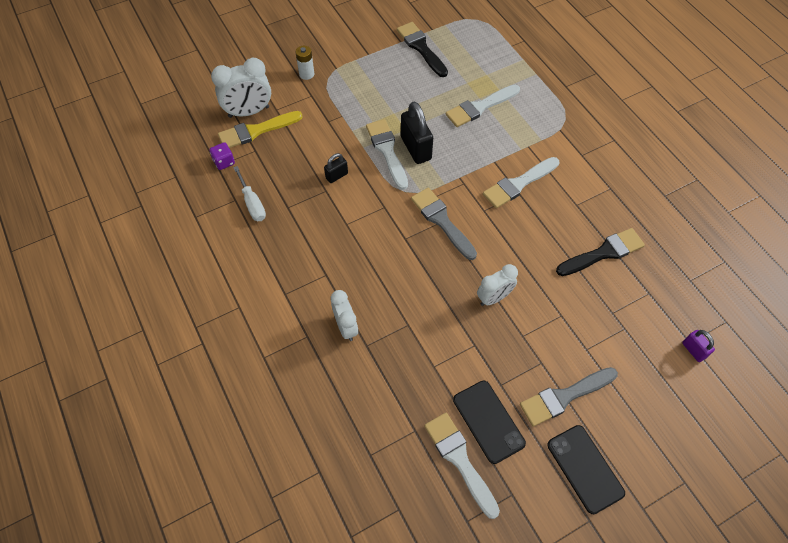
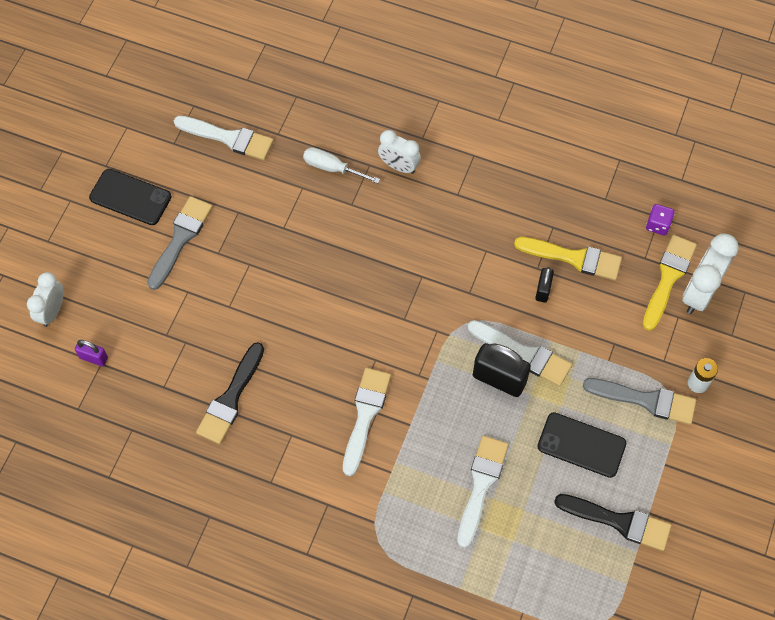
camera: 140 degrees right, 5 degrees up
white screwdriver [233,166,266,221] -> white screwdriver moved to [303,147,380,184]
grey brush [411,188,477,260] -> grey brush moved to [583,378,697,425]
black phone [453,381,526,464] -> black phone moved to [537,412,626,478]
white clock [477,264,518,306] -> white clock moved to [27,272,64,327]
none -> yellow brush [514,237,622,280]

